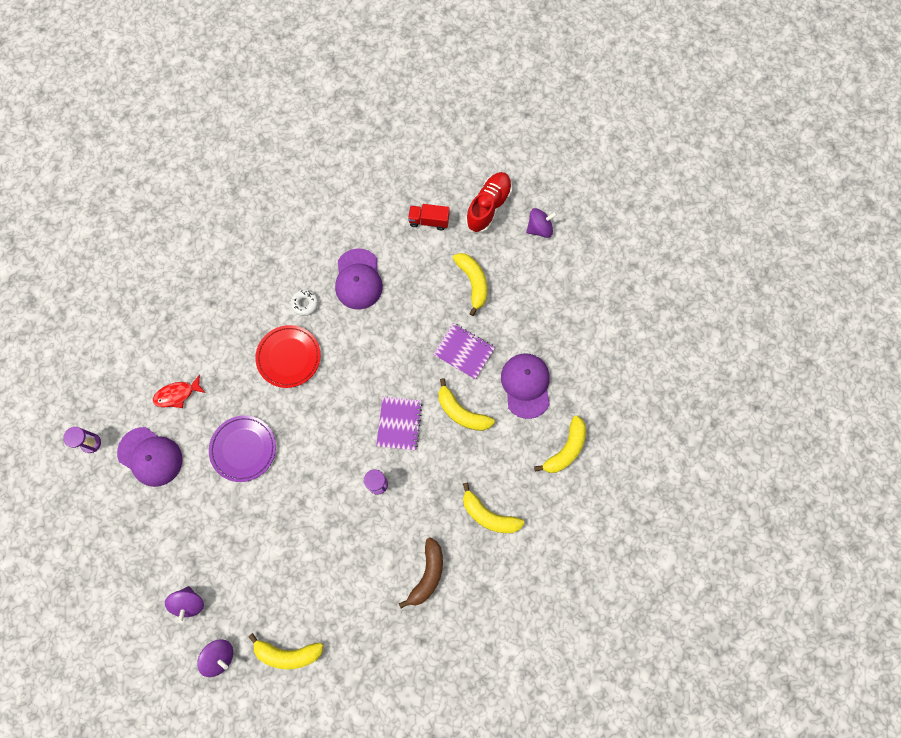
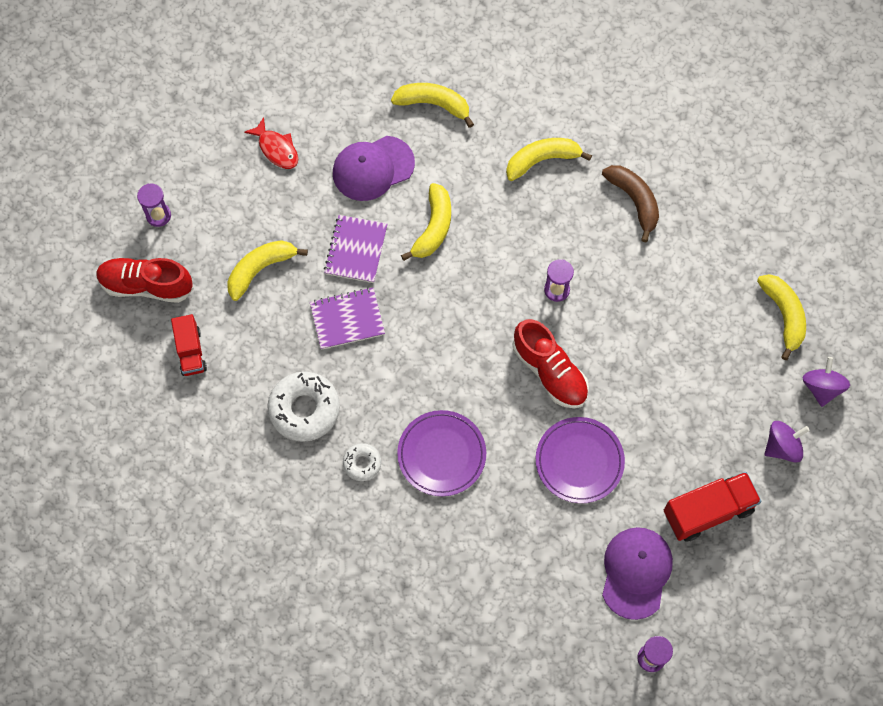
camera: 110 degrees left, 5 degrees down
red fish [153,374,205,408] -> red fish moved to [244,117,298,169]
red plate [255,325,321,388] -> purple plate [397,410,486,496]
purple cap [335,248,383,310] -> white donut [267,372,340,442]
purple notebook [376,397,422,450] -> purple notebook moved to [310,287,385,350]
brown banana [399,537,443,608] -> brown banana turned 60 degrees clockwise [602,165,659,242]
yellow banana [463,482,525,533] -> yellow banana turned 120 degrees counterclockwise [506,138,592,181]
purple spinning top [526,208,557,238] -> purple hourglass [137,184,171,227]
none -> red shoe [513,319,589,408]
none -> red truck [664,472,762,542]

